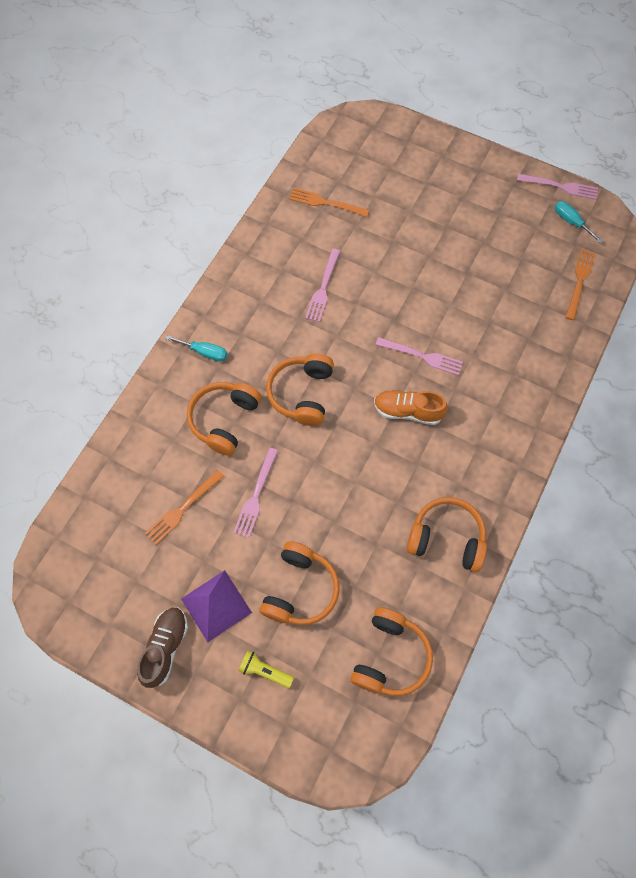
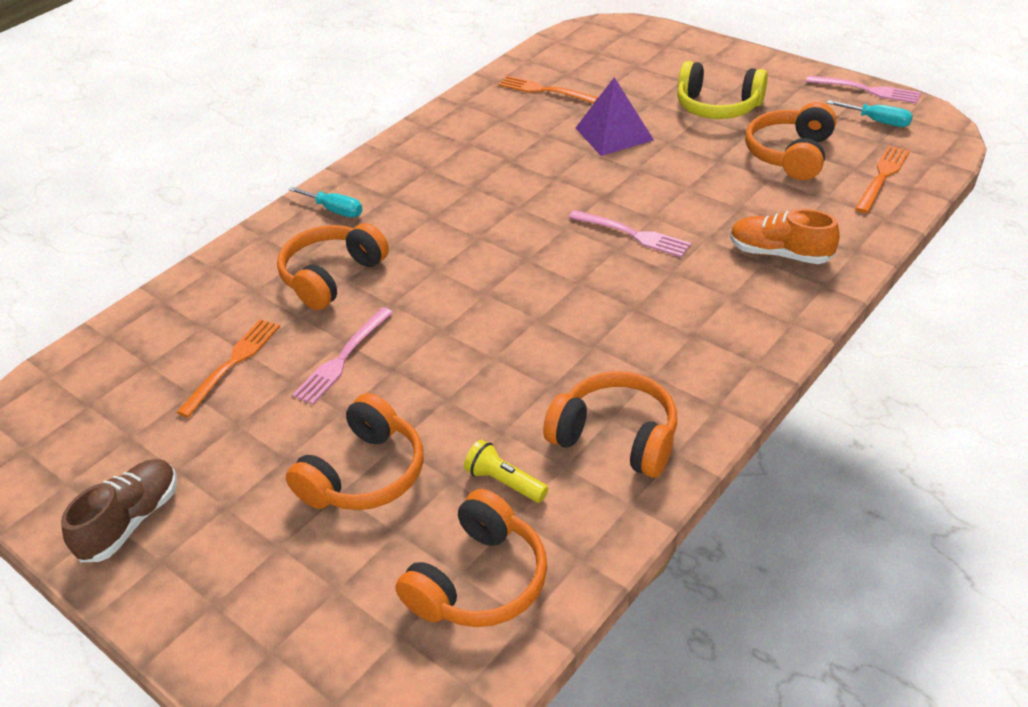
camera: 15 degrees right, 25 degrees down
orange fork [145,470,224,545] -> orange fork turned 150 degrees clockwise [177,319,280,417]
purple pyramid [181,570,252,642] -> purple pyramid moved to [576,77,654,156]
yellow flashlight [238,650,294,688] -> yellow flashlight moved to [464,440,548,503]
orange headphones [266,353,334,426] -> orange headphones moved to [745,102,836,180]
pink fork [305,248,340,322] -> none
orange shoe [374,390,448,425] -> orange shoe moved to [730,209,840,264]
turquoise screwdriver [555,201,603,243] -> turquoise screwdriver turned 150 degrees clockwise [827,100,913,127]
none -> yellow headphones [677,61,768,119]

